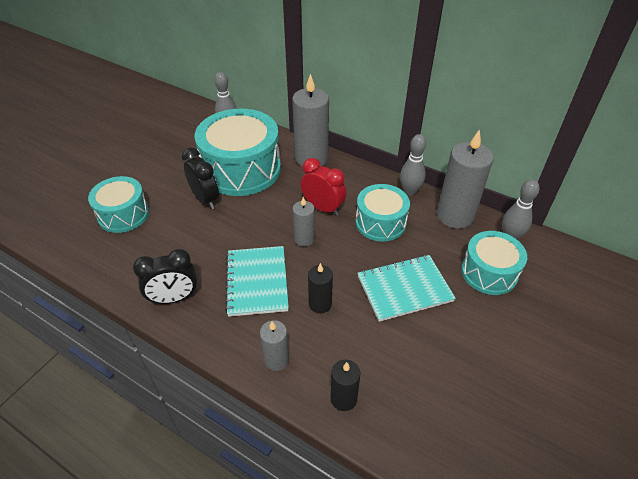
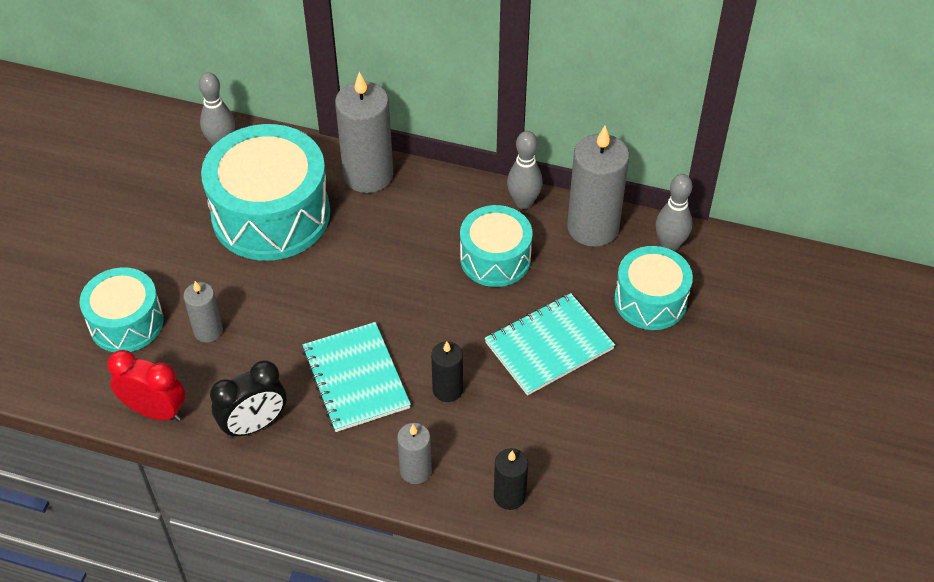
camera: 15 degrees left, 5 degrees up
black clock [182,148,219,209] -> none
grey candle [292,197,315,246] -> grey candle moved to [183,281,223,342]
red clock [301,158,346,216] -> red clock moved to [107,350,185,421]

